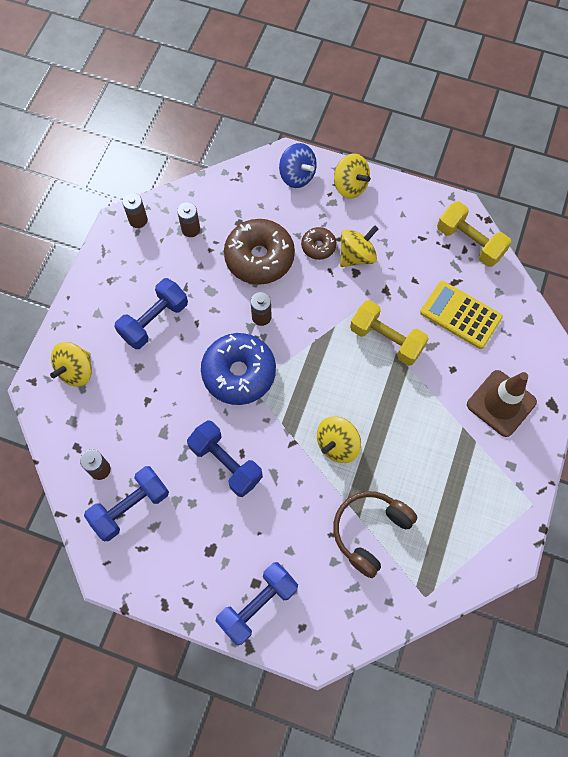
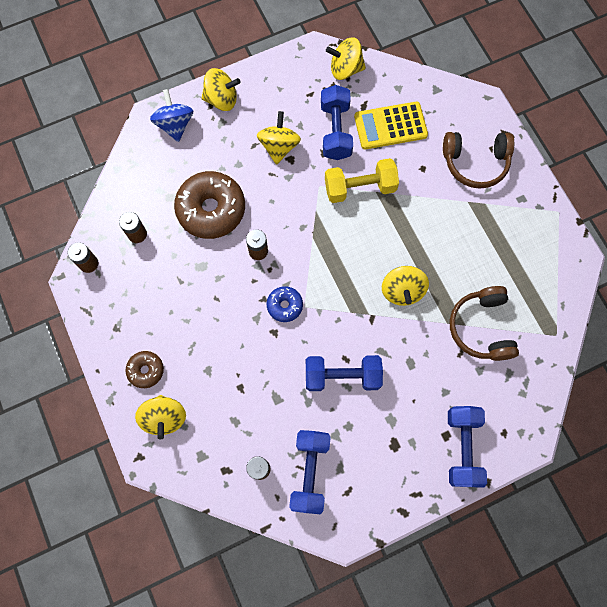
camera: 45 degrees left, 5 degrees up
blue dumbbell [114,278,188,349] -> blue dumbbell moved to [321,85,353,160]
blue donut [201,333,276,405] -> blue donut [267,286,303,322], size x0.50
blue spinning top [279,143,317,188] -> blue spinning top turned 105 degrees counterclockwise [150,89,193,142]
brown donut [301,227,336,260] -> brown donut moved to [126,351,164,388]
yellow dumbbell [437,201,512,267] -> yellow spinning top [326,37,366,80]
brown traffic cone [467,370,537,437] -> brown headphones [443,132,514,189]

